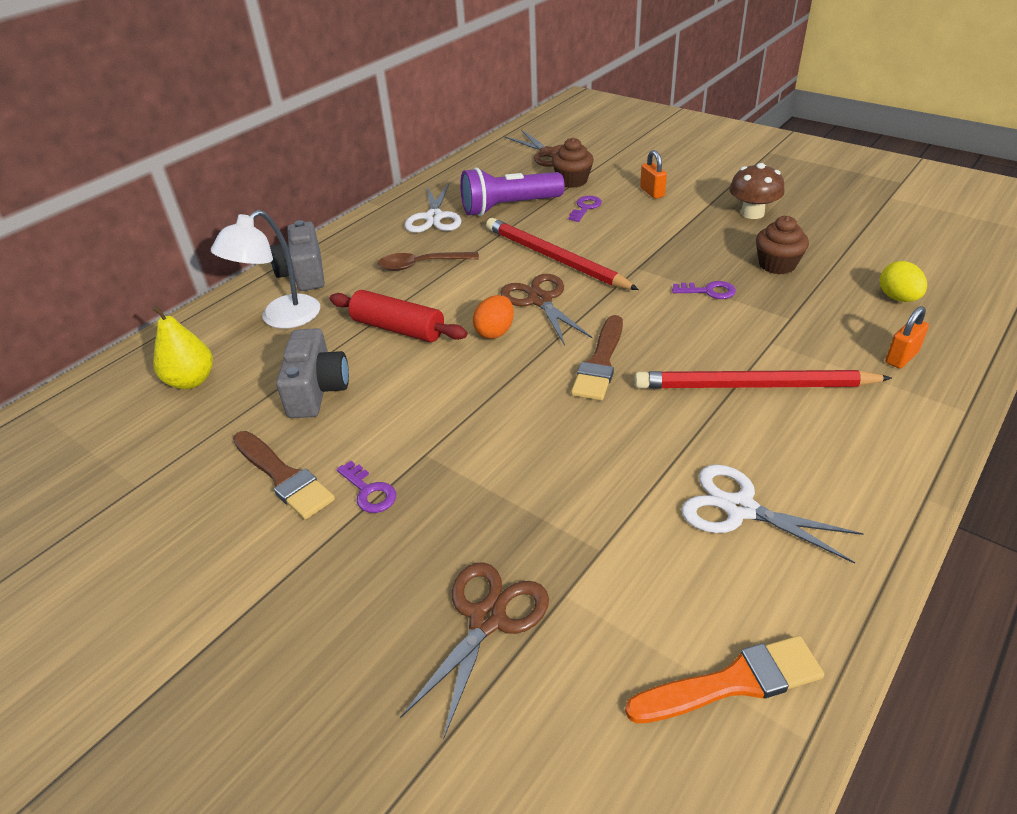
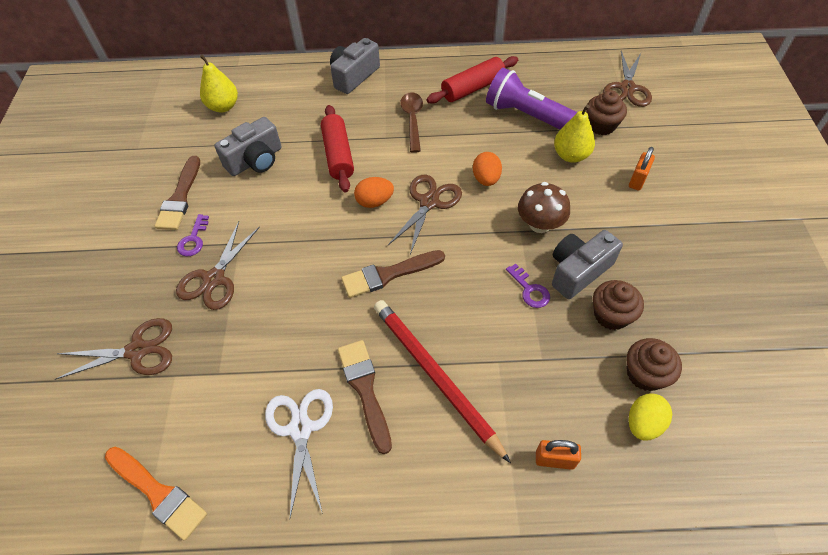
camera: 50 degrees right, 15 degrees up
white lamp [211,210,320,329] -> none
brown spoon [377,252,479,271] -> brown spoon turned 45 degrees clockwise [400,92,423,153]
white scissors [405,183,461,233] -> red rolling pin [427,56,518,103]
red pencil [486,218,639,290] -> orange egg [473,152,502,186]
purple key [569,196,602,222] -> yellow pear [554,105,595,163]
brown mushroom [729,163,785,219] -> brown mushroom moved to [518,182,570,233]
none -> brown scissors [176,221,260,310]
none -> brown brush [338,340,392,454]
none -> grey camera [552,230,623,299]
none -> brown cupcake [627,338,682,391]

